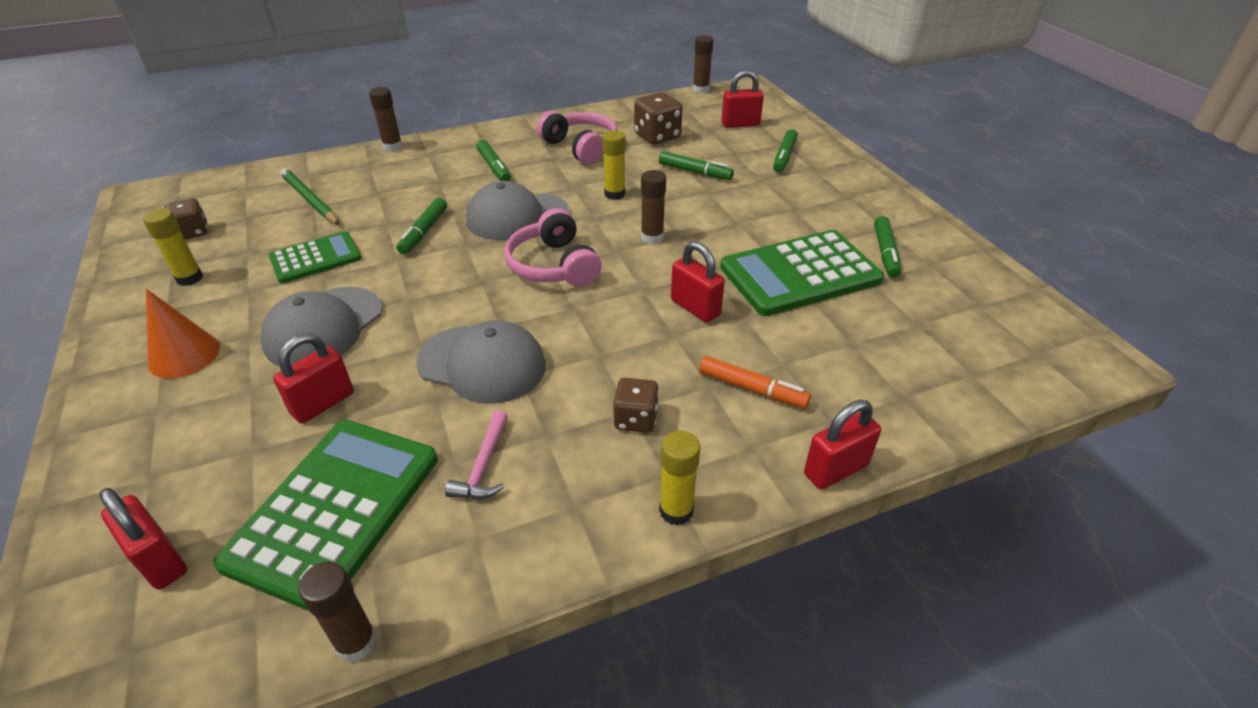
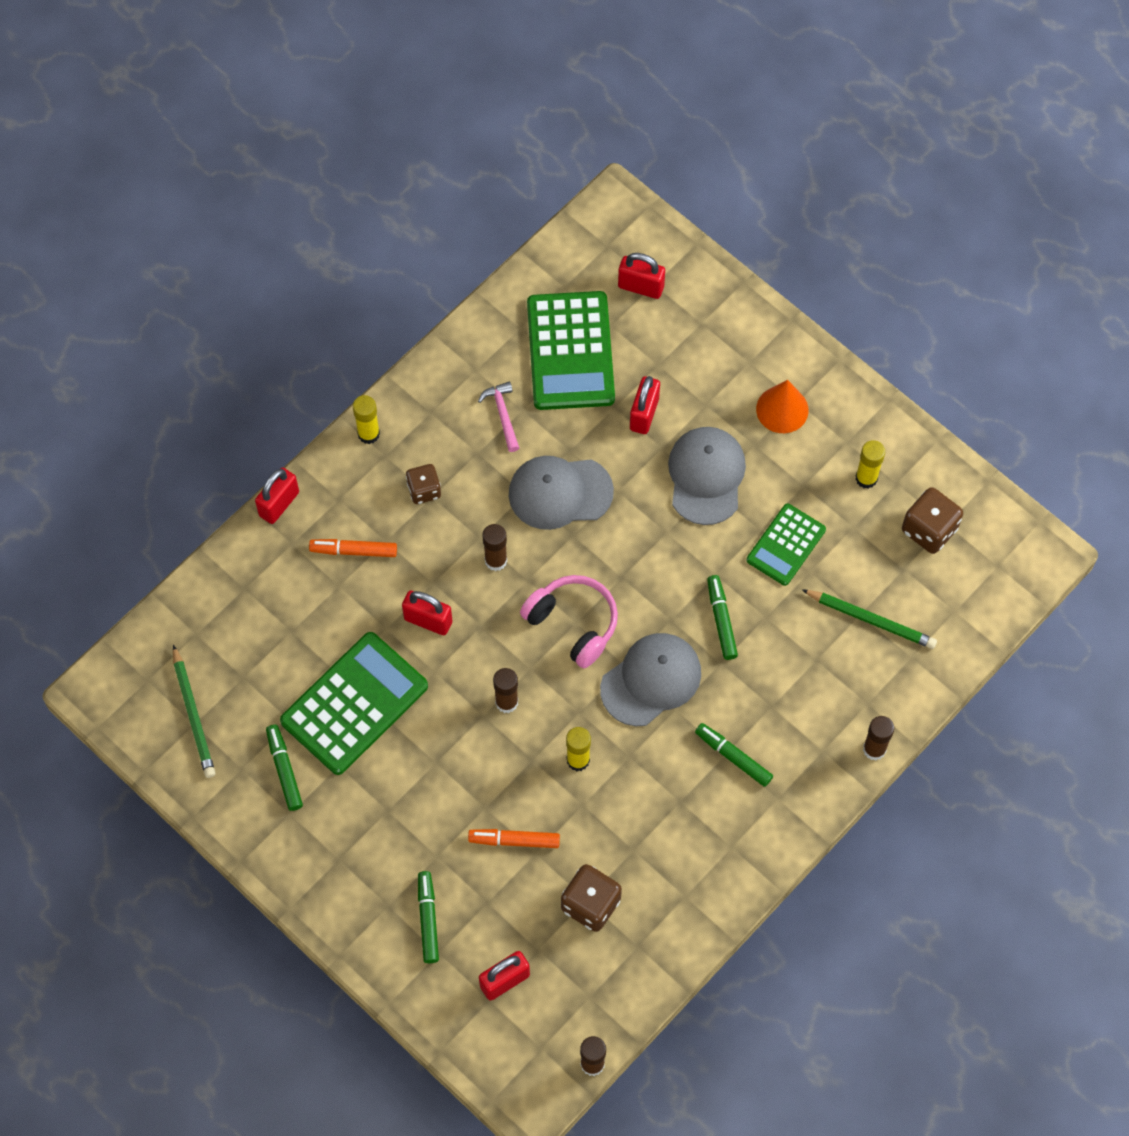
camera: 155 degrees right, 25 degrees up
brown dice [165,198,207,239] -> brown dice [902,487,963,554], size x1.51
brown glue stick [298,562,377,663] -> brown glue stick moved to [482,524,507,571]
pink headphones [537,111,617,165] -> none
green marker [659,151,734,180] -> orange marker [468,829,560,848]
none -> green pencil [173,645,215,778]

